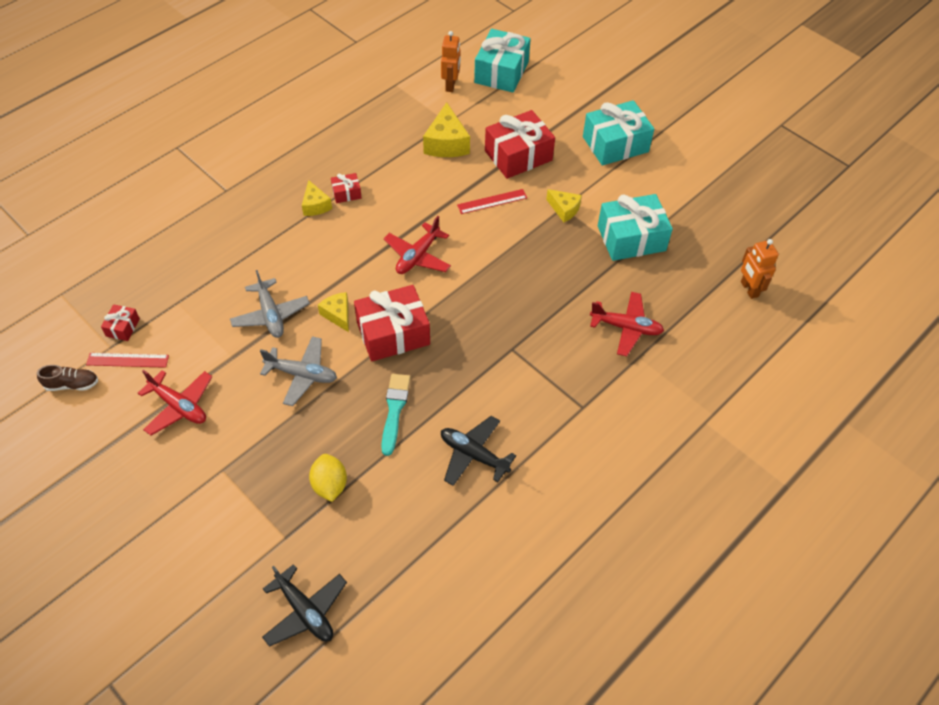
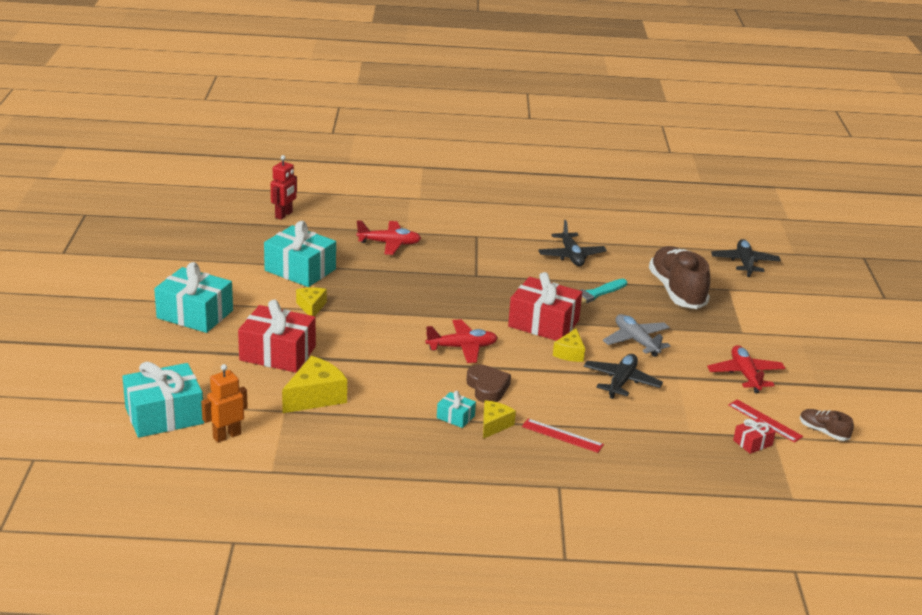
camera: 135 degrees left, 25 degrees down
grey plane [230,270,310,338] -> black plane [584,354,663,399]
yellow lemon [309,454,347,502] -> brown shoe [649,246,710,309]
red gift [331,173,361,203] -> turquoise gift [437,391,476,428]
red ruler [457,189,527,214] -> red ruler moved to [522,419,604,453]
red plane [590,292,664,357] -> red plane turned 120 degrees clockwise [356,220,421,255]
orange robot [741,239,779,299] -> red robot [271,155,297,220]
none -> brown heart [466,364,511,403]

